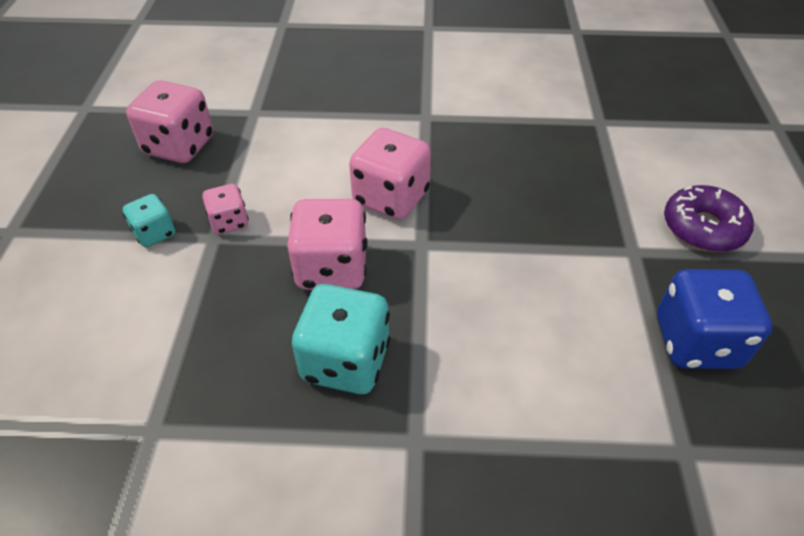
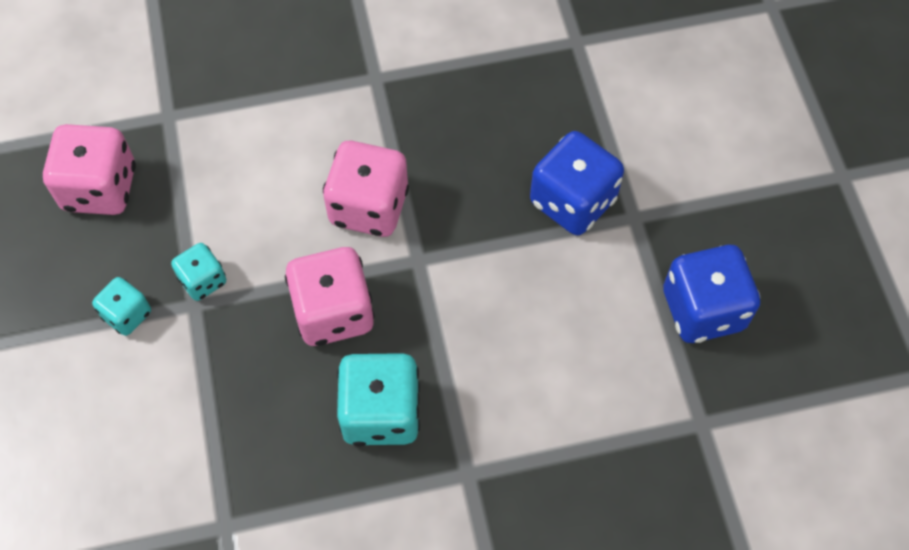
camera: 15 degrees left, 15 degrees up
pink dice [202,184,249,235] -> turquoise dice [171,243,226,301]
purple donut [664,185,754,252] -> none
none -> blue dice [530,131,624,235]

